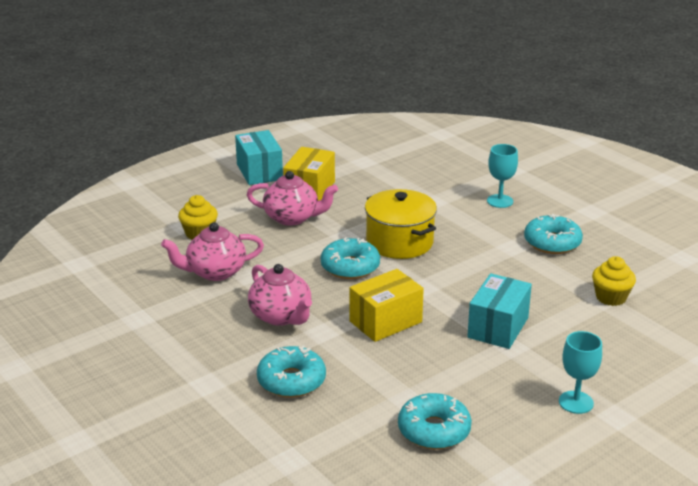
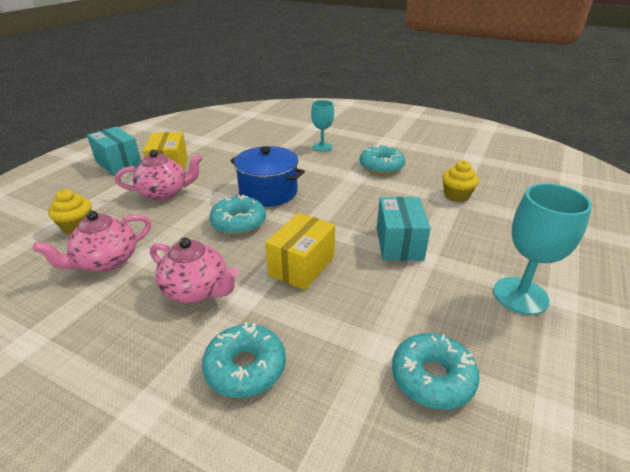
camera: 25 degrees left, 5 degrees up
yellow pot [365,189,437,259] -> blue pot [230,146,305,207]
turquoise goblet [559,331,602,414] -> turquoise goblet [493,183,592,315], size x1.56

